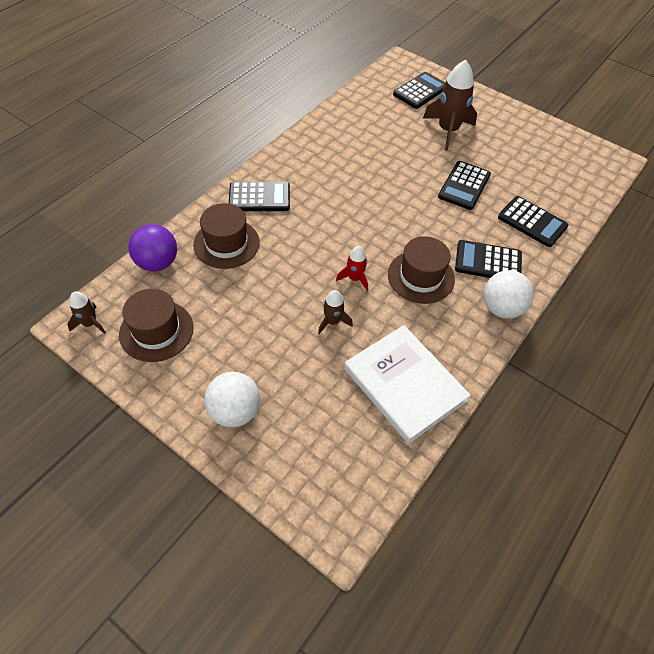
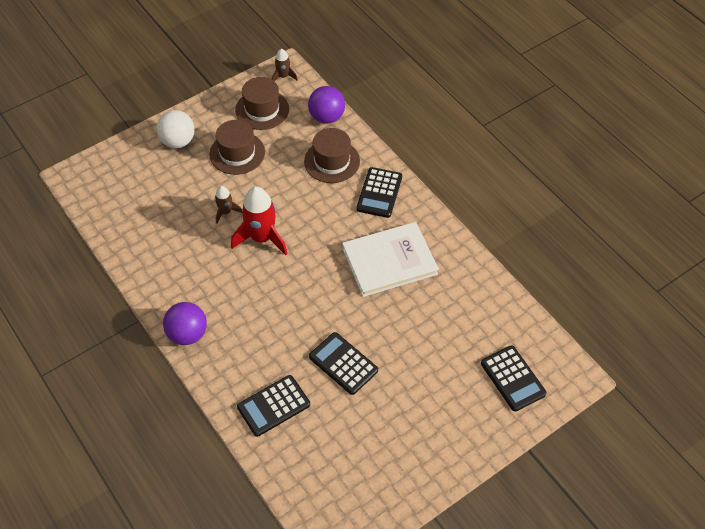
camera: 110 degrees right, 0 degrees up
red rocket [336,246,368,291] -> red rocket [231,186,288,255], size x1.92
white book [344,325,471,444] -> white book moved to [342,222,439,297]
brown hat [388,236,455,304] -> brown hat moved to [209,120,265,175]
brown rocket [423,60,477,151] -> none
black calculator [455,240,522,278] -> none
white ball [483,270,534,319] -> purple ball [163,302,207,345]

